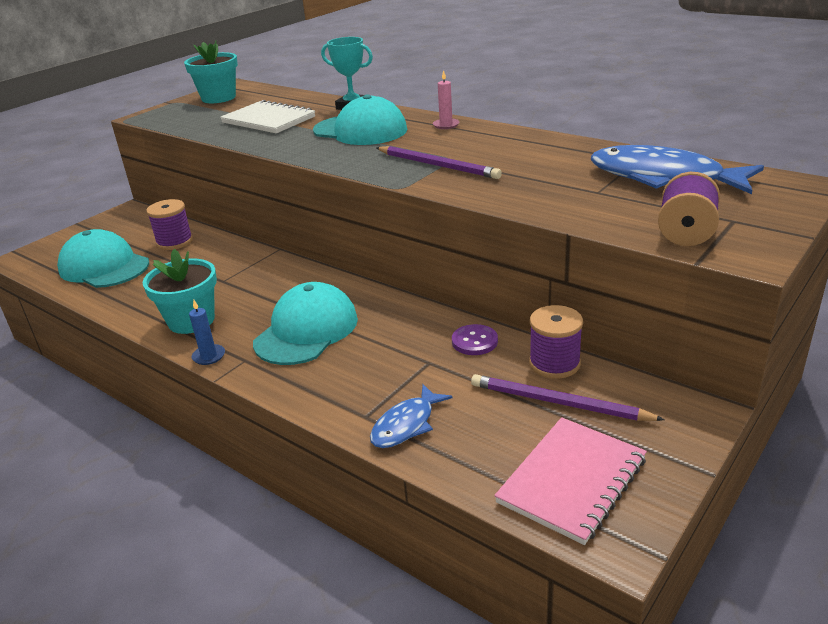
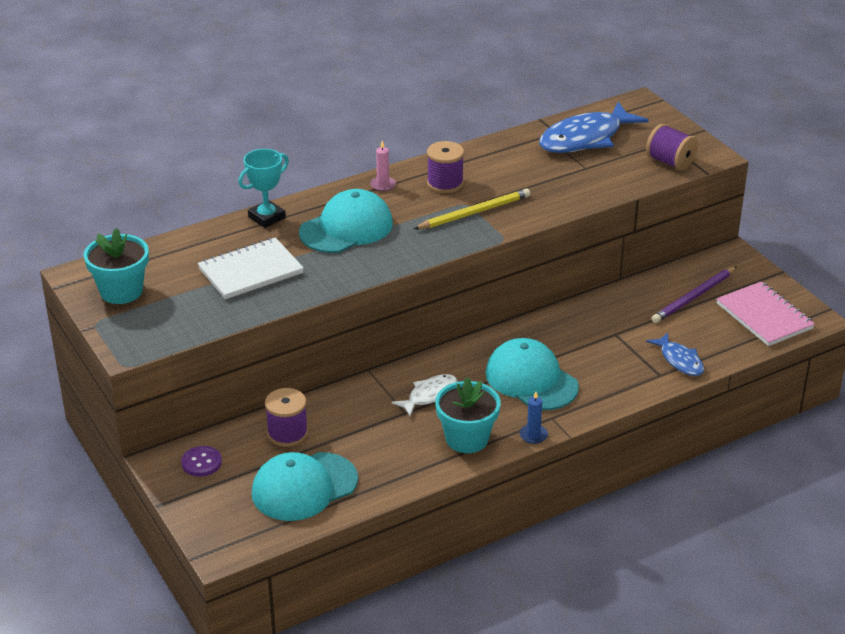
camera: 70 degrees left, 5 degrees up
purple pencil [376,146,502,179] -> yellow pencil [414,188,530,229]
purple button [452,324,498,355] -> purple button moved to [181,446,222,477]
purple spool [529,305,583,379] -> purple spool moved to [427,141,464,193]
none -> white fish [392,374,457,416]

